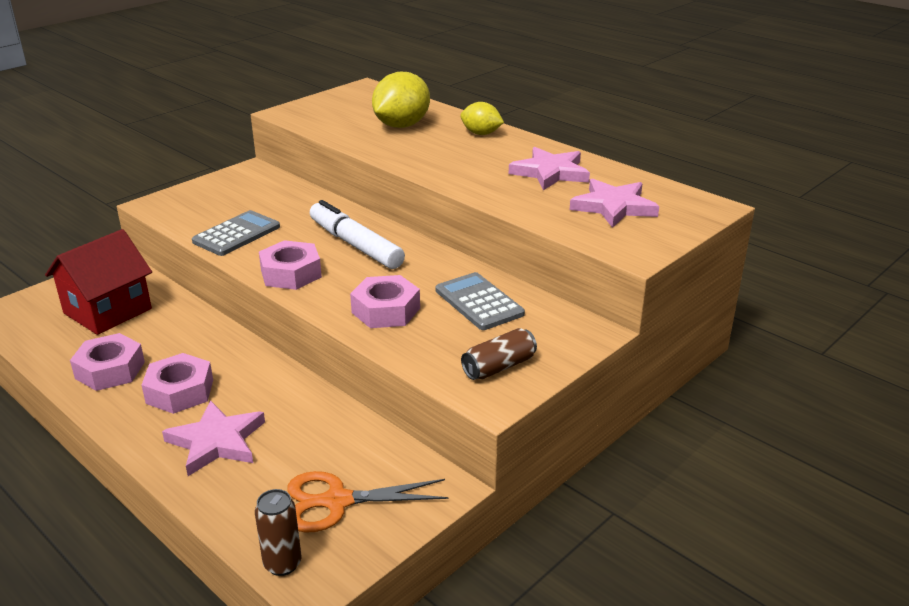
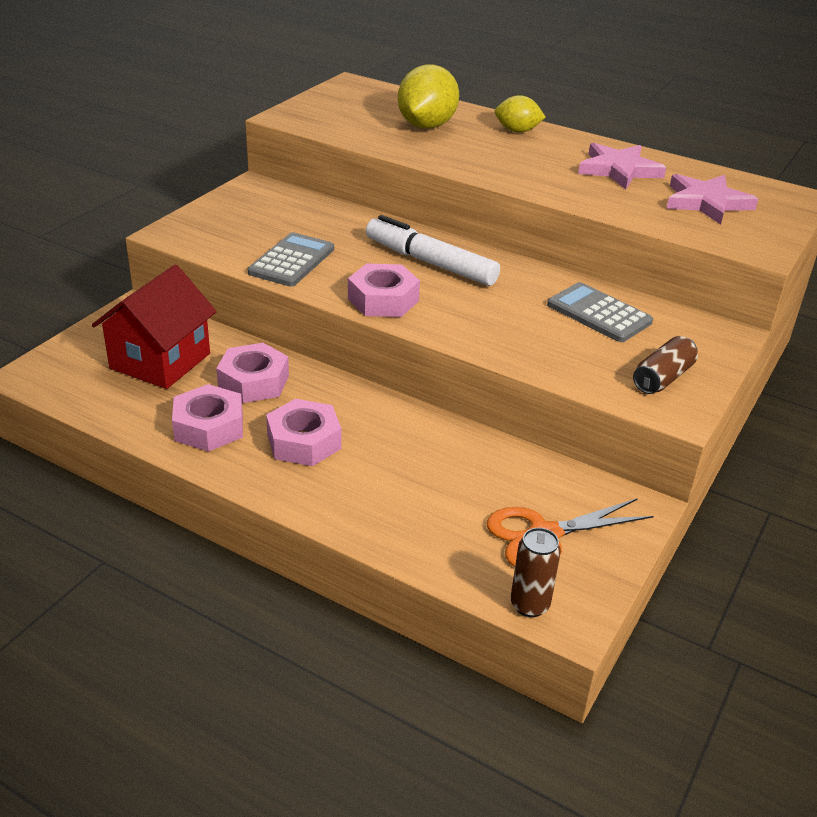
camera: 15 degrees left, 5 degrees up
pink star [162,400,265,476] -> none
pink nut [350,275,420,328] -> pink nut moved to [216,343,289,403]

